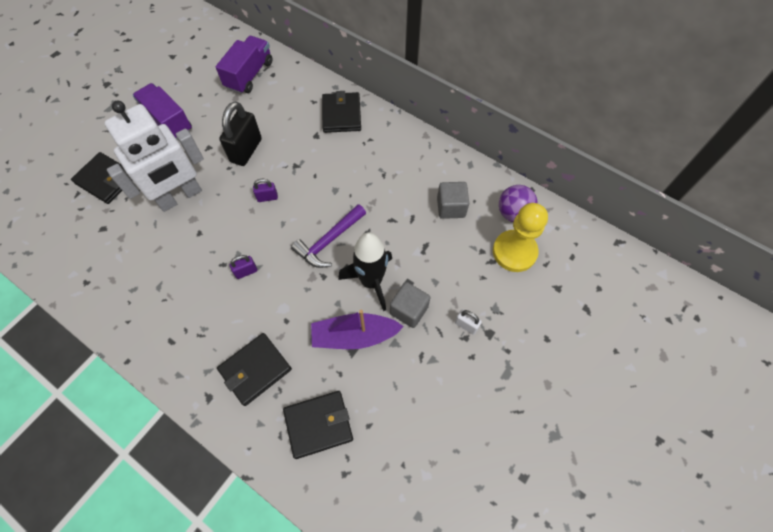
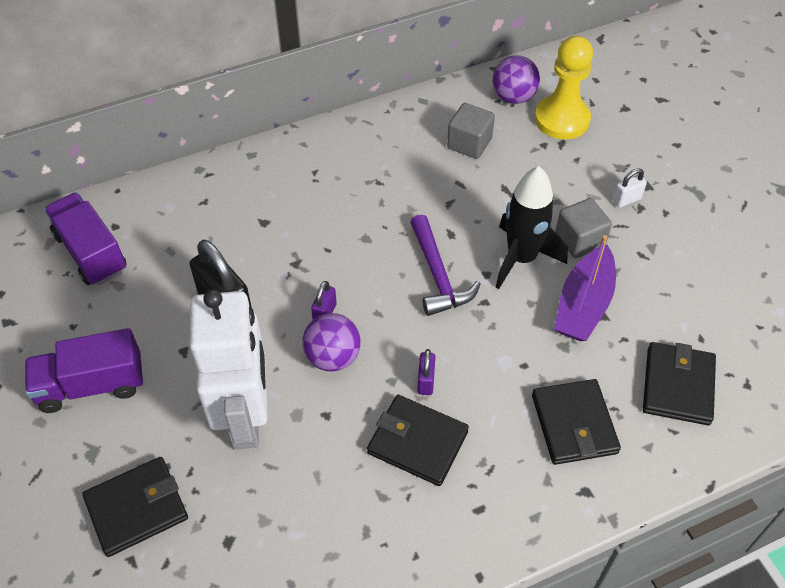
camera: 60 degrees left, 10 degrees down
black wallet [322,91,361,133] -> black wallet moved to [367,395,469,486]
none -> purple ball [302,313,361,372]

